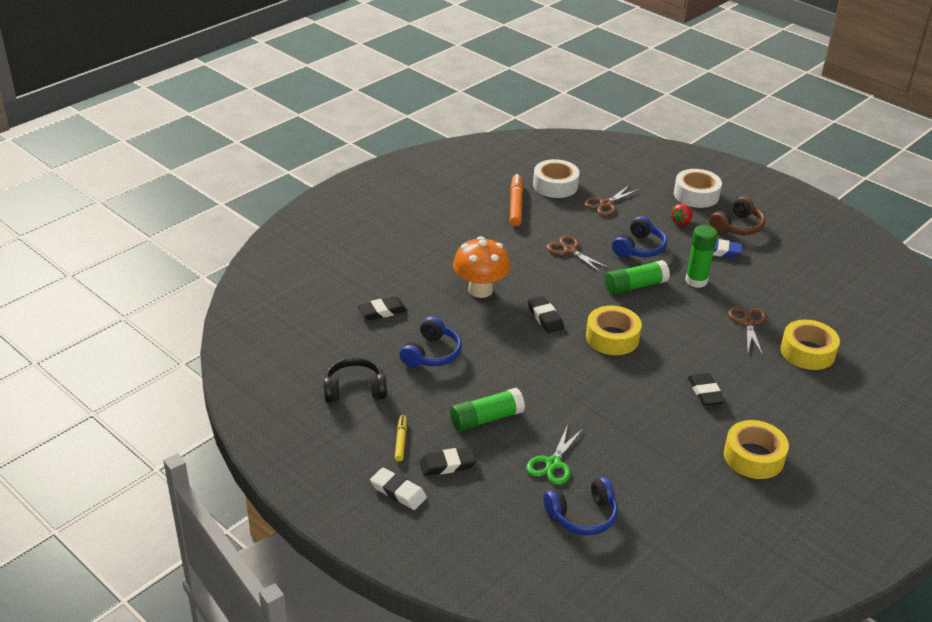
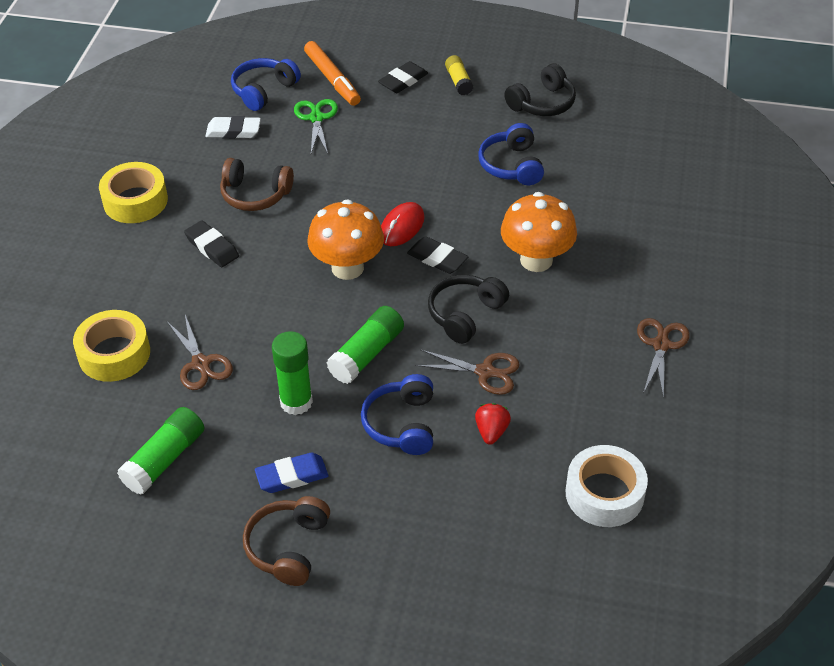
camera: 150 degrees right, 10 degrees up
black eraser [358,296,407,320] -> none
white eraser [370,468,427,510] -> white eraser moved to [205,116,261,139]
yellow marker [395,415,407,462] -> yellow glue stick [445,55,473,95]
green glue stick [450,388,525,431] -> green glue stick moved to [117,407,205,495]
orange marker [510,174,523,226] -> orange marker moved to [304,41,361,106]
brown scissors [584,186,639,216] -> brown scissors moved to [637,318,690,398]
yellow tape [586,306,642,355] -> orange mushroom [308,199,384,280]
red strawberry [670,204,693,226] -> red strawberry moved to [475,403,511,445]
white tape [674,169,722,208] -> none
none -> brown headphones [220,158,294,211]
none -> red mouse [381,202,425,246]
none -> black headphones [428,275,509,344]

